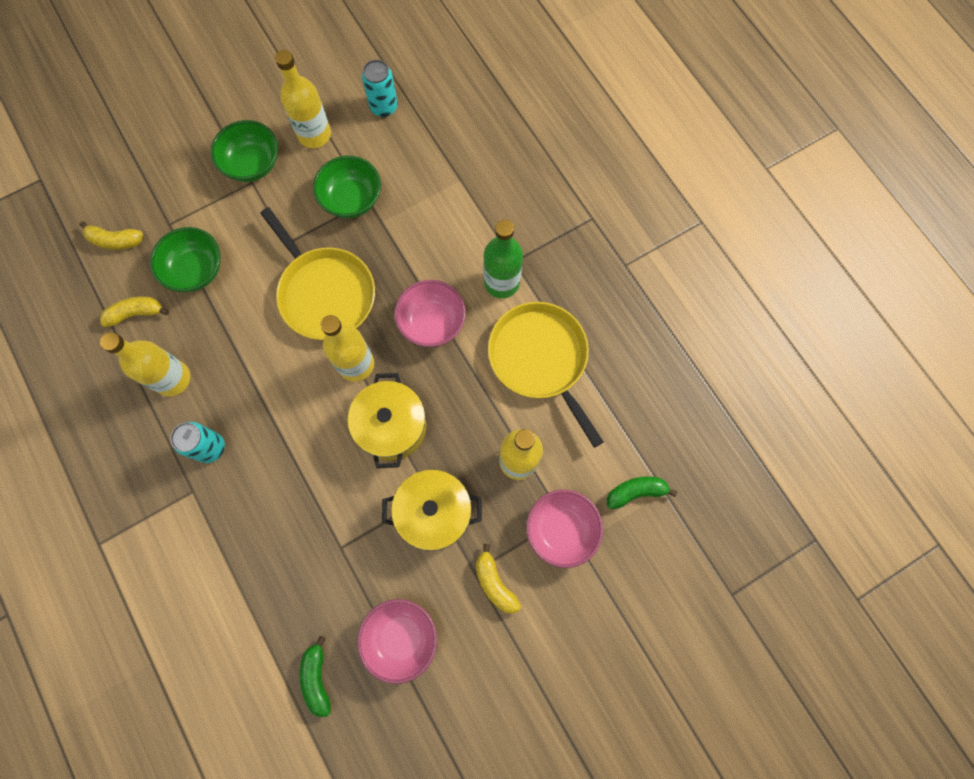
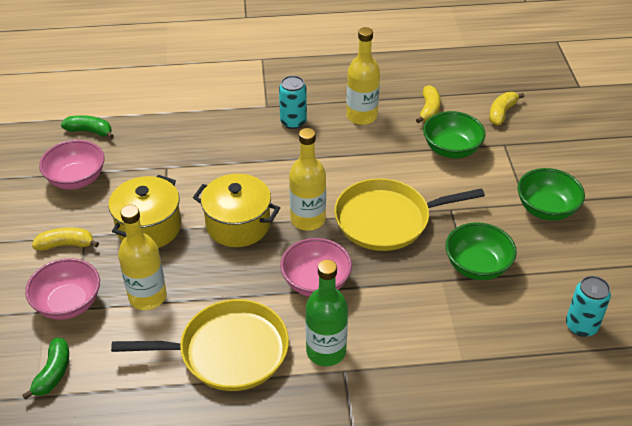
camera: 115 degrees right, 30 degrees down
yellow bottle [275,50,331,148] -> none

